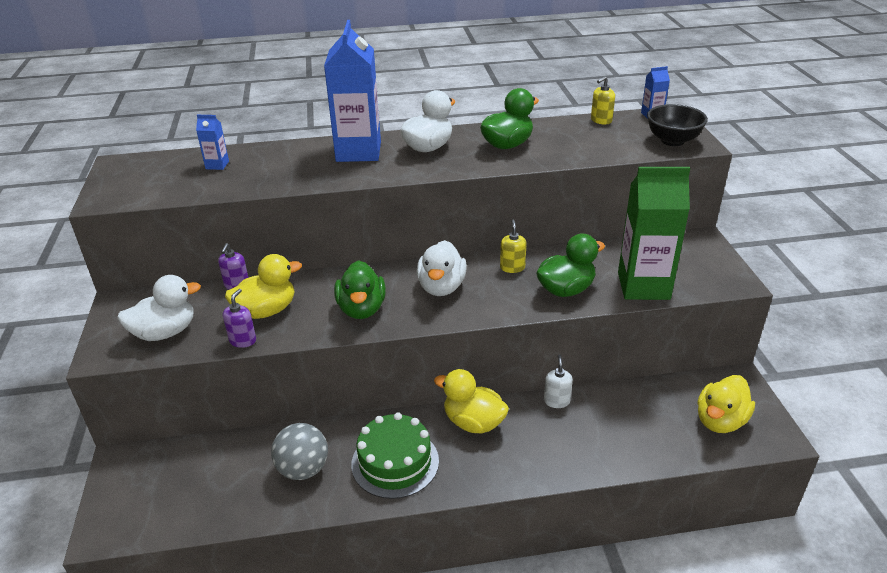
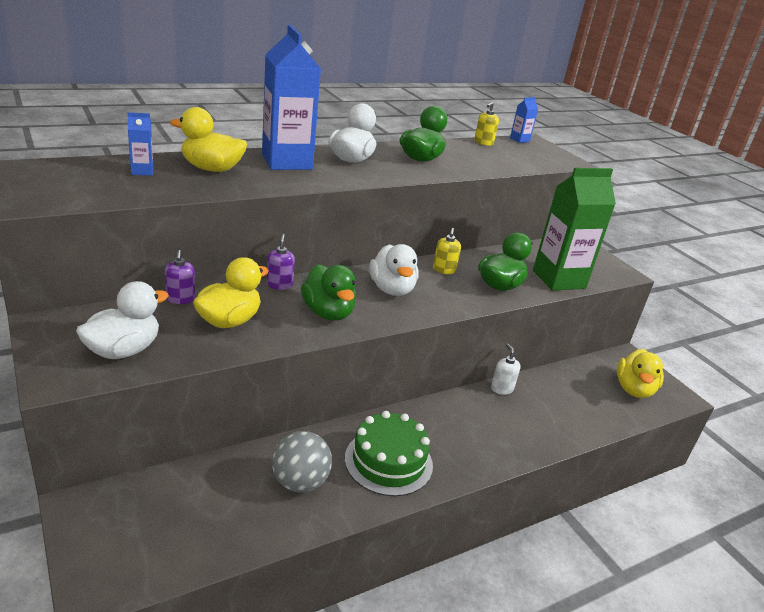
camera: 25 degrees left, 5 degrees down
purple soap dispenser [223,289,256,348] -> purple soap dispenser moved to [267,234,295,290]
yellow duck [434,369,509,434] -> yellow duck moved to [170,107,247,172]
yellow soap dispenser [500,219,527,273] -> yellow soap dispenser turned 150 degrees counterclockwise [433,228,461,274]
black bowl [647,104,708,146] -> none

